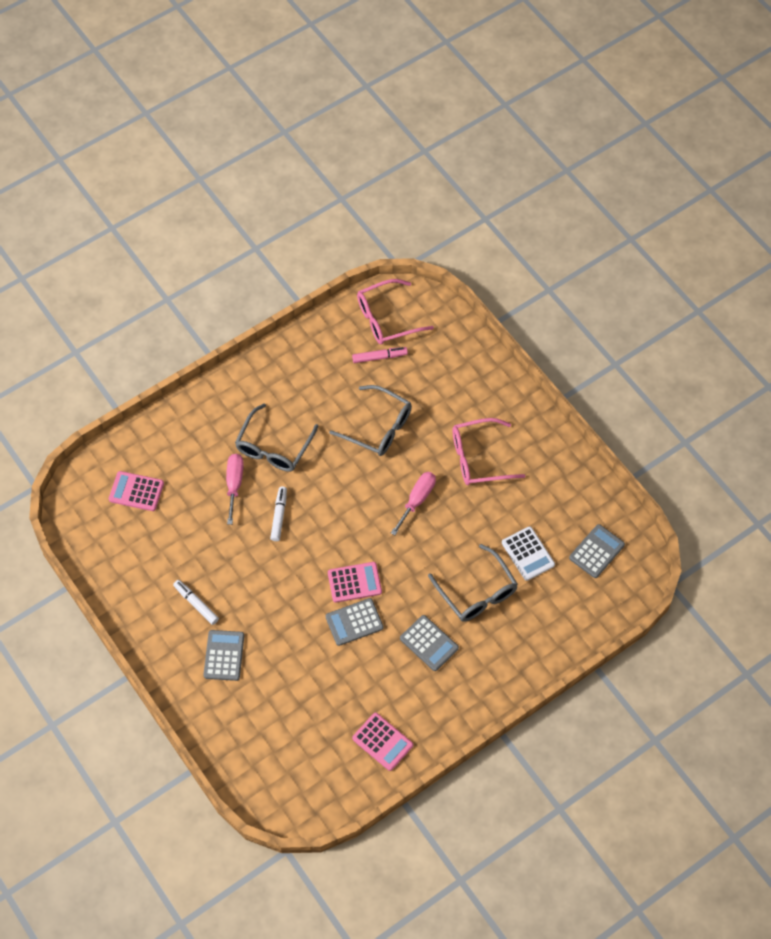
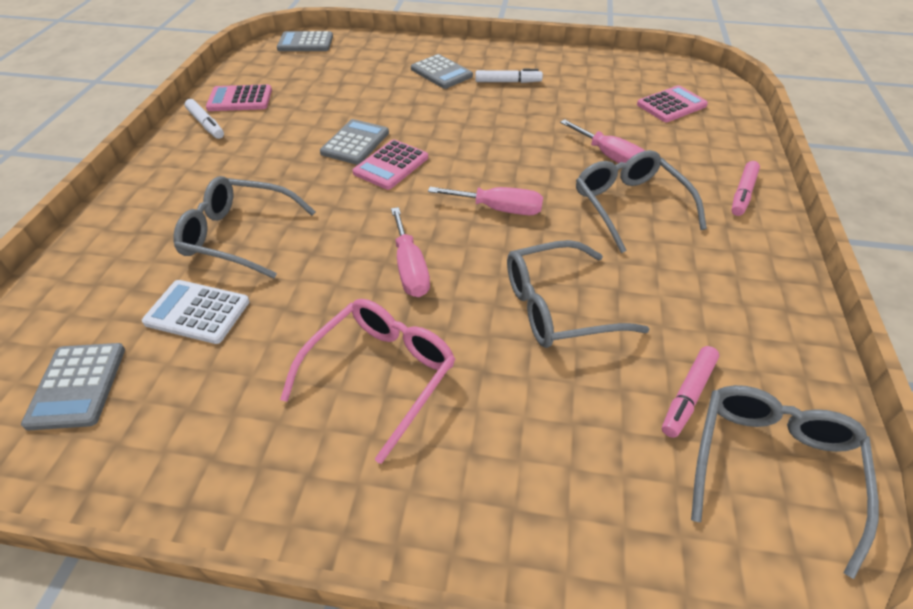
camera: 135 degrees right, 15 degrees down
white marker [270,486,287,541] -> white marker moved to [185,99,224,139]
pink glasses [357,279,434,344] -> grey glasses [691,385,879,579]
grey calculator [400,615,459,671] -> grey calculator moved to [277,31,333,51]
none -> pink screwdriver [428,187,543,215]
none -> pink marker [731,161,760,216]

